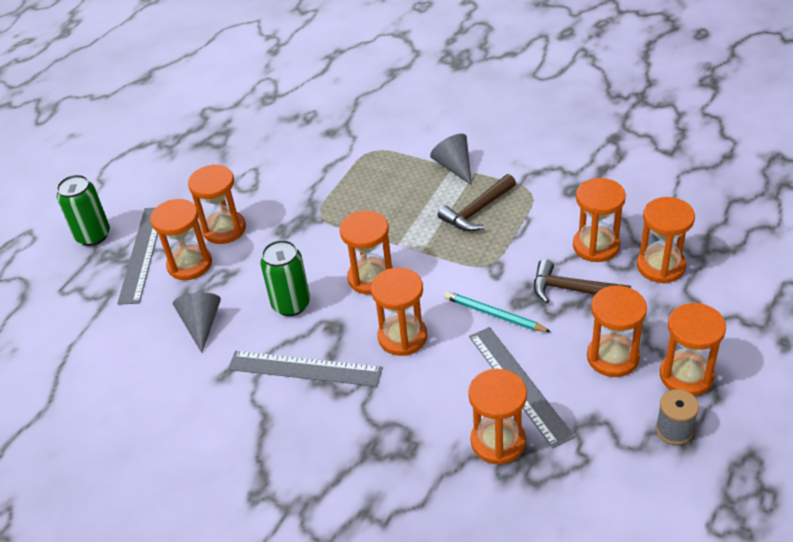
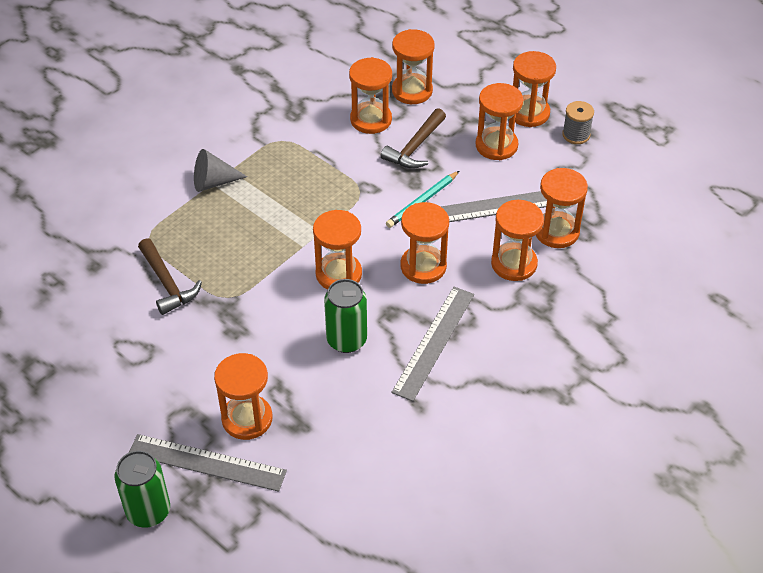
camera: 80 degrees left, 5 degrees up
grey cone [173,293,221,353] -> none
orange hourglass [188,164,246,244] -> orange hourglass moved to [491,200,544,281]
brown hammer [438,174,516,231] -> brown hammer moved to [138,238,202,315]

